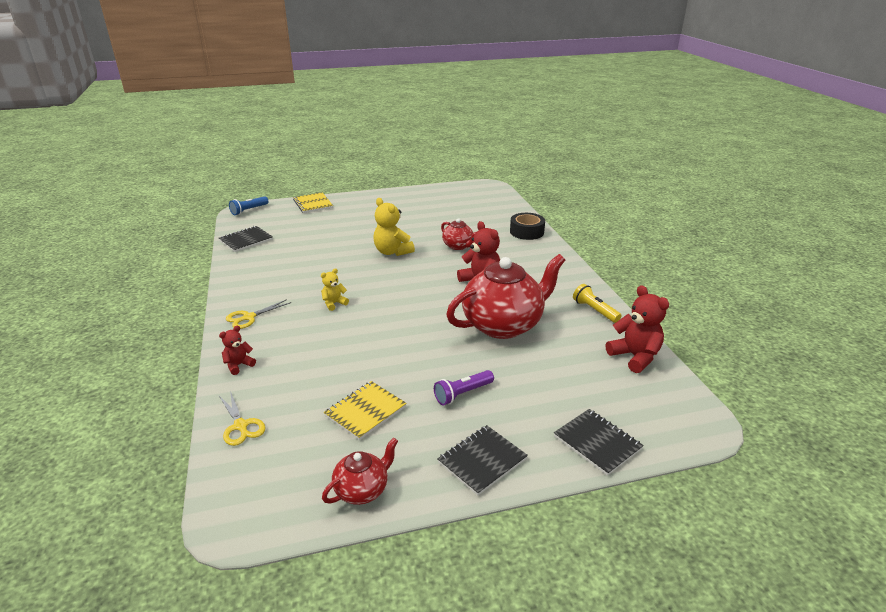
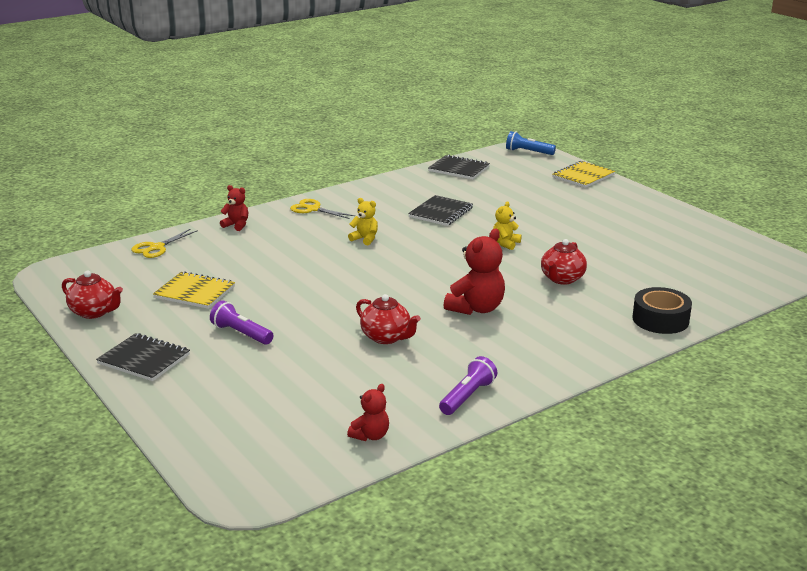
camera: 70 degrees right, 5 degrees down
yellow teddy bear [373,198,415,256] -> yellow teddy bear [493,202,522,250], size x0.56
red teapot [446,254,565,339] -> red teapot [356,294,421,344], size x0.48
black notebook [554,409,644,476] -> black notebook moved to [408,195,473,226]
yellow flashlight [573,284,622,323] -> purple flashlight [439,356,497,415]
red teddy bear [606,285,669,373] -> red teddy bear [347,384,389,441], size x0.56

